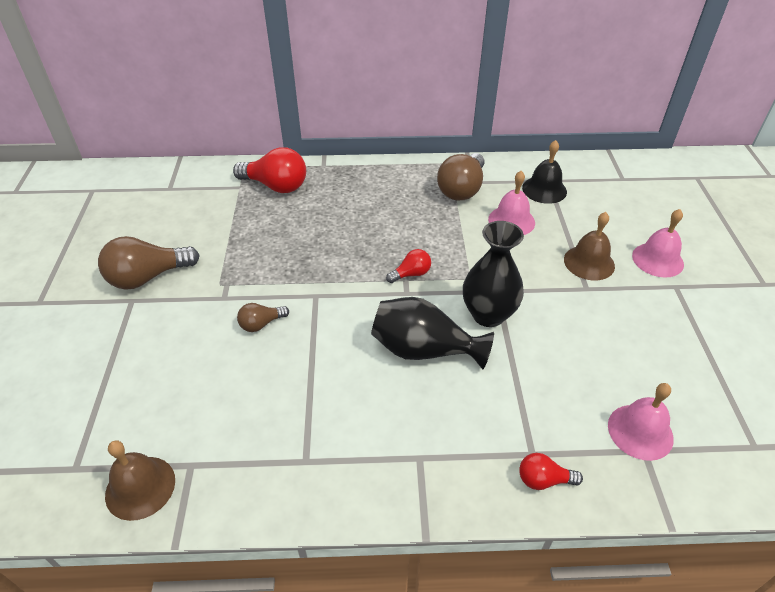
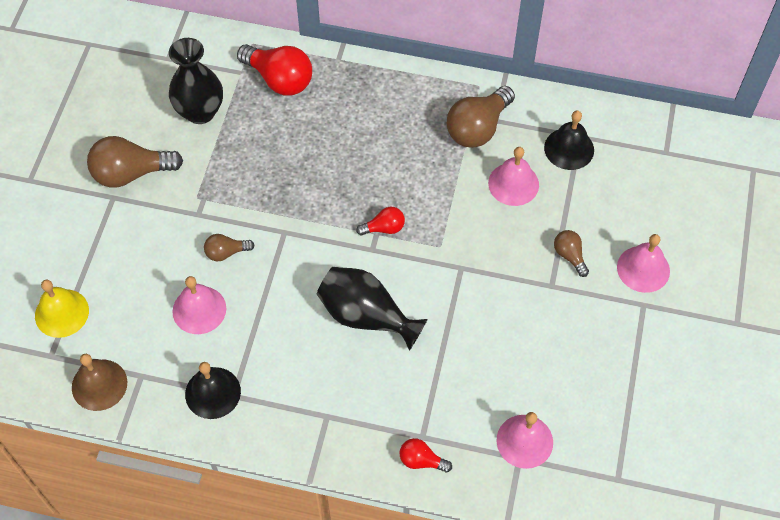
camera: 15 degrees right, 15 degrees up
black vase [463,221,524,327] -> black vase moved to [169,38,223,124]
brown bell [564,212,615,280] -> brown light bulb [554,230,589,277]
none -> yellow bell [35,280,89,338]
none -> pink bell [172,276,226,334]
none -> black bell [185,362,241,419]

